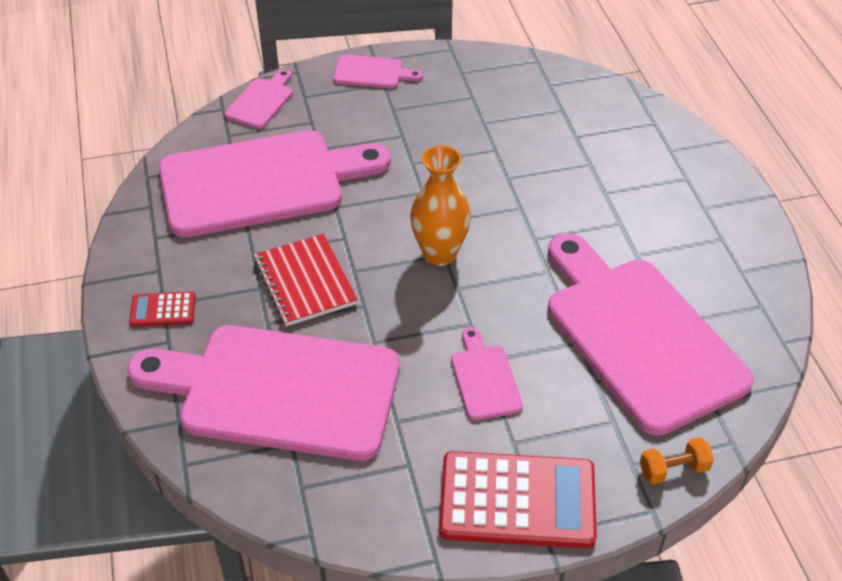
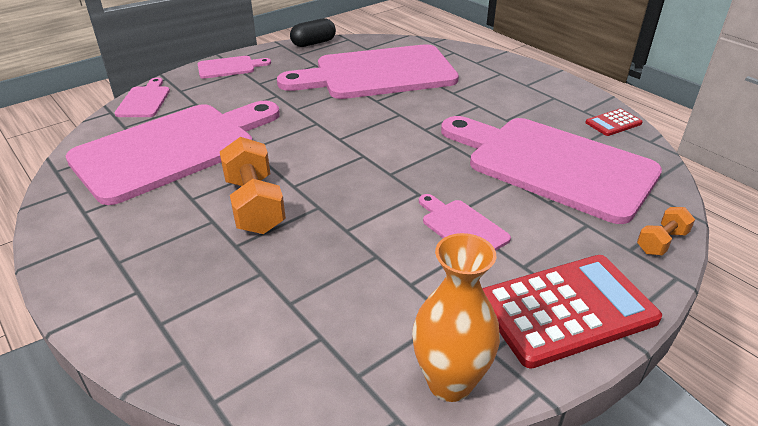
camera: 25 degrees left, 10 degrees down
pink cutting board [127,325,400,461] -> pink cutting board moved to [277,44,459,99]
red calculator [129,291,196,327] -> red calculator moved to [585,109,643,136]
red notebook [254,234,358,326] -> orange dumbbell [220,137,286,234]
orange vase [410,145,471,266] -> orange vase moved to [412,233,500,402]
none -> black capsule [290,18,336,47]

